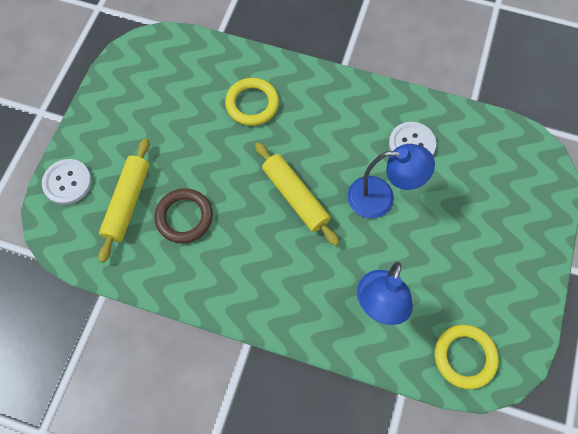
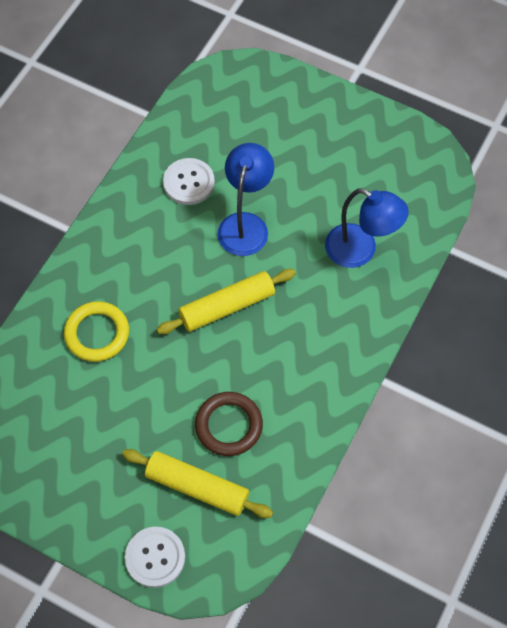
camera: 80 degrees left, 5 degrees down
yellow ring [435,325,499,389] -> none

